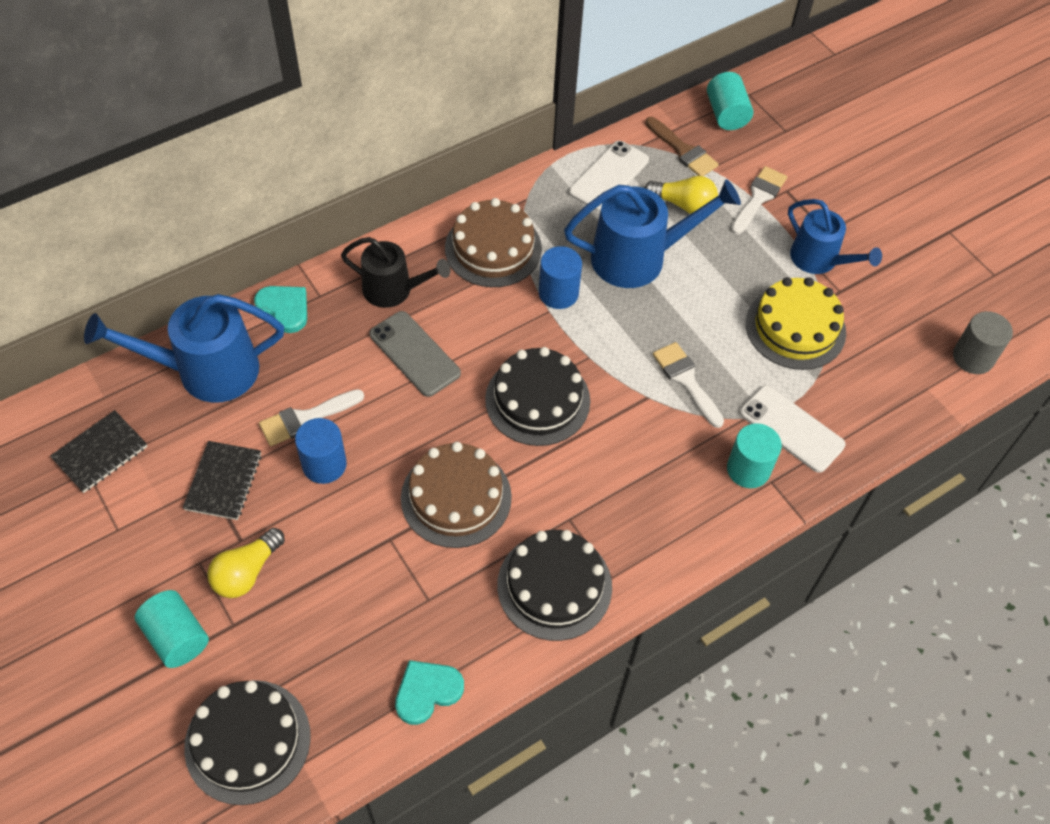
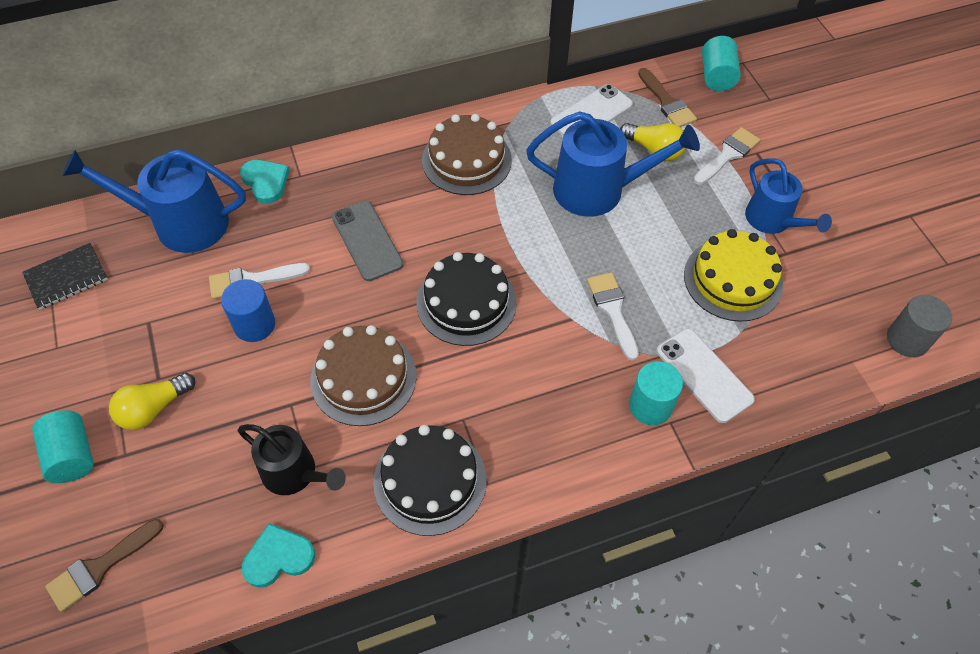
camera: 15 degrees right, 0 degrees up
black notebook [182,441,262,520] -> none
black cake [184,680,311,805] -> brown brush [45,519,164,612]
black watering can [341,237,451,308] -> black watering can moved to [238,424,346,495]
blue cylinder [539,246,582,309] -> none

